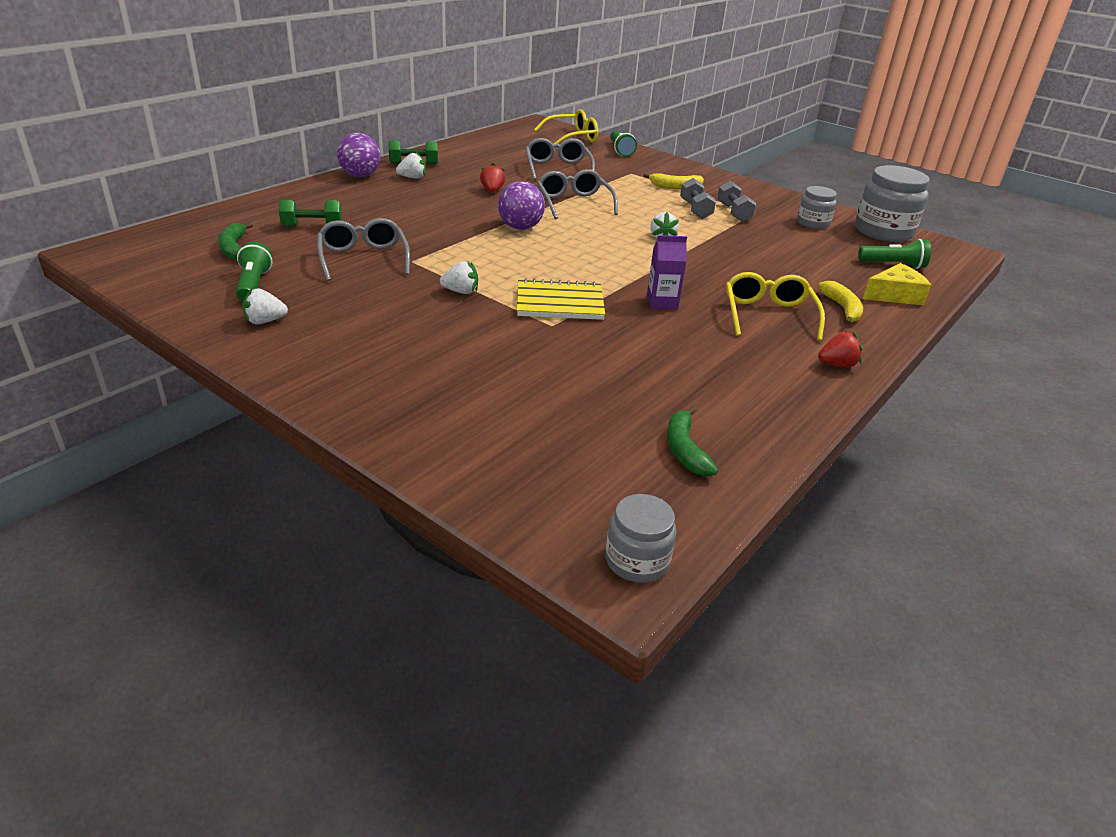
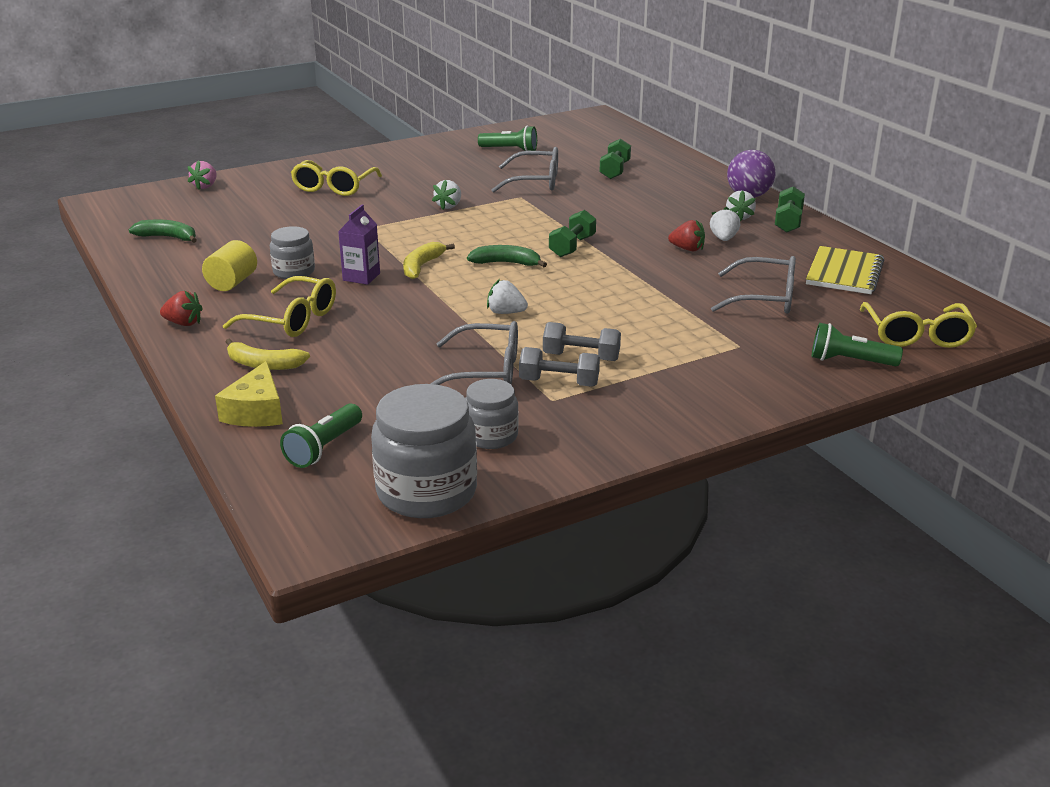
camera: 115 degrees right, 5 degrees down
green banana [218,222,253,260] -> green banana moved to [467,245,547,267]
white strawberry [242,288,288,324] -> white strawberry moved to [710,207,740,241]
purple ball [498,181,545,230] -> green dumbbell [549,210,596,257]
yellow notebook [517,278,605,320] -> yellow notebook moved to [806,246,885,294]
grey glasses [537,169,618,219] -> grey glasses moved to [431,321,518,385]
grey jar [605,494,677,583] -> grey jar moved to [270,226,315,279]
yellow banana [643,173,704,189] -> yellow banana moved to [403,242,455,279]
red strawberry [818,332,862,367] -> red strawberry turned 90 degrees counterclockwise [160,291,203,326]
none -> pink strawberry [188,161,217,190]
none -> yellow cylinder [202,240,257,291]
none -> yellow glasses [291,160,382,196]

